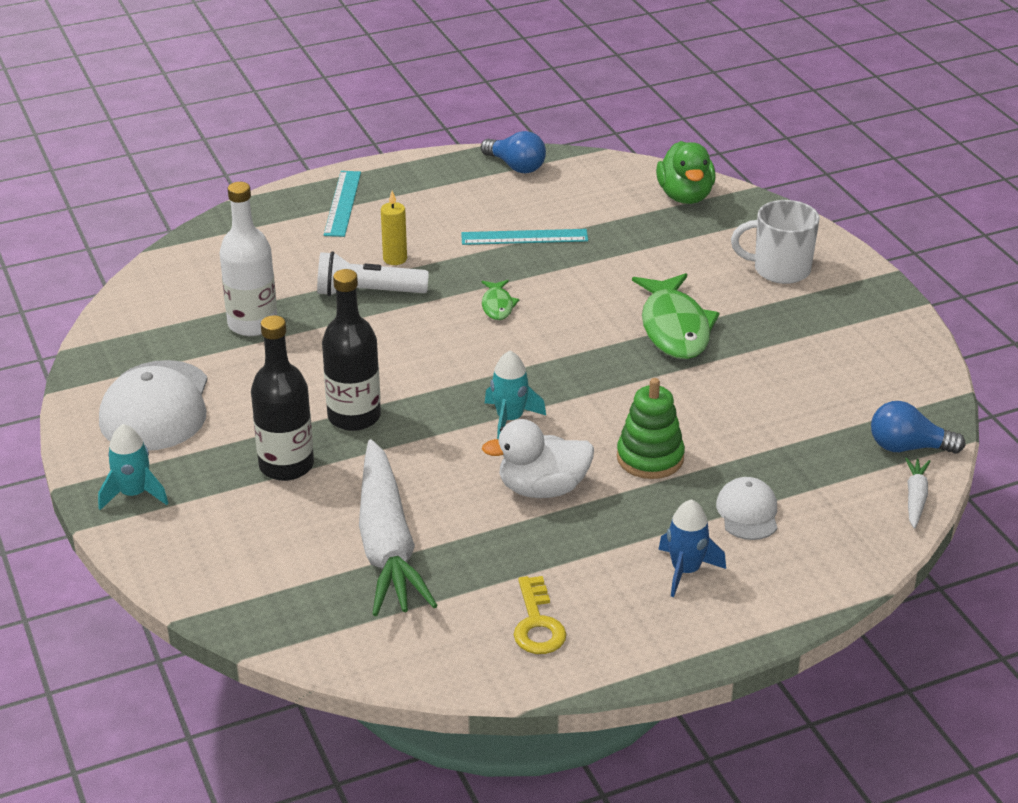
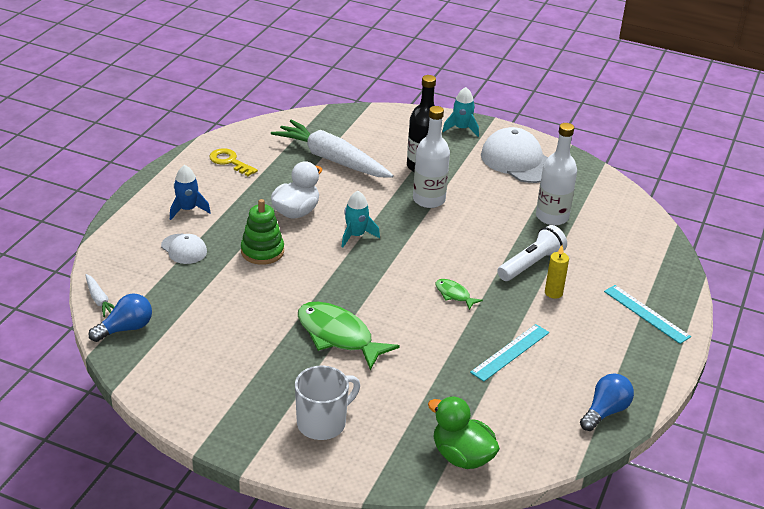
camera: 135 degrees right, 0 degrees up
black bottle [322,269,381,431] -> white bottle [413,106,450,208]
blue light bulb [481,131,546,173] -> blue light bulb turned 135 degrees clockwise [580,373,634,431]

